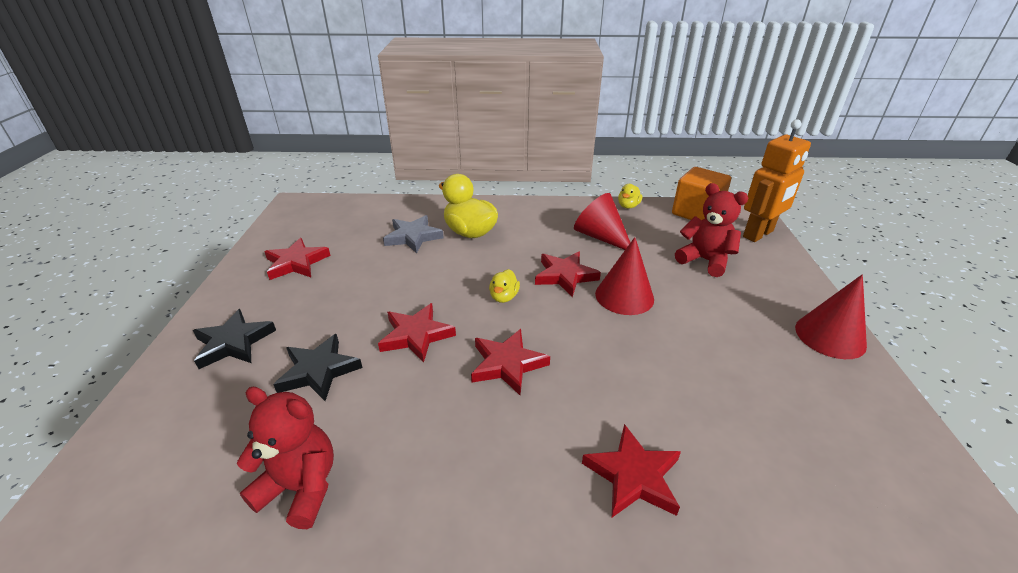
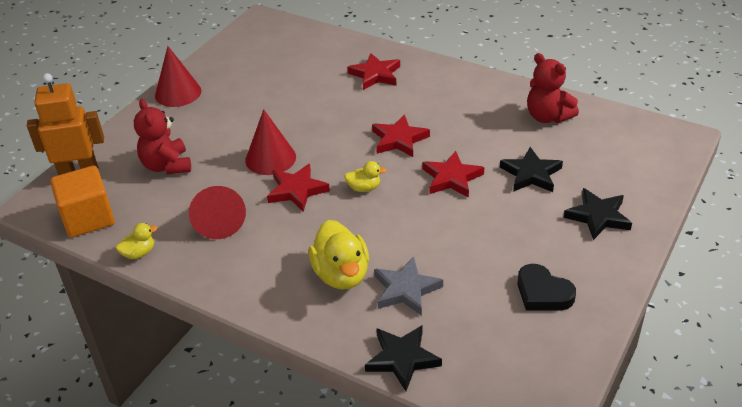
camera: 150 degrees left, 5 degrees up
red star [264,238,331,280] -> black heart [518,264,576,311]
yellow duck [489,269,520,303] -> yellow duck turned 45 degrees clockwise [344,161,386,192]
none -> black star [365,325,442,391]

